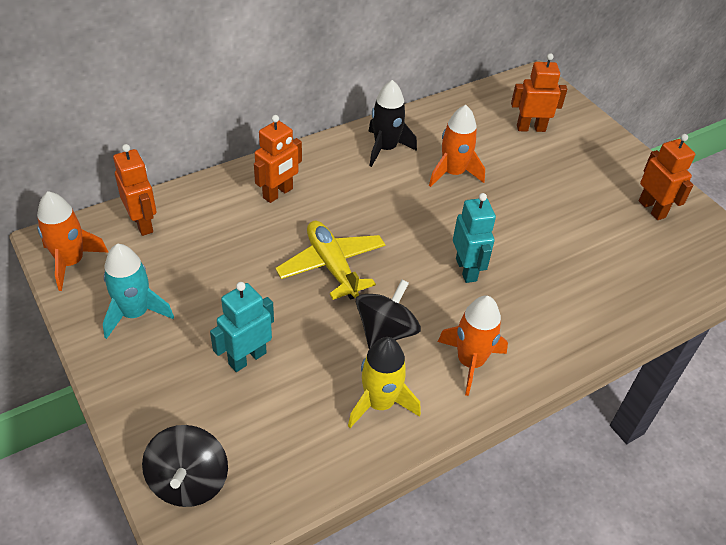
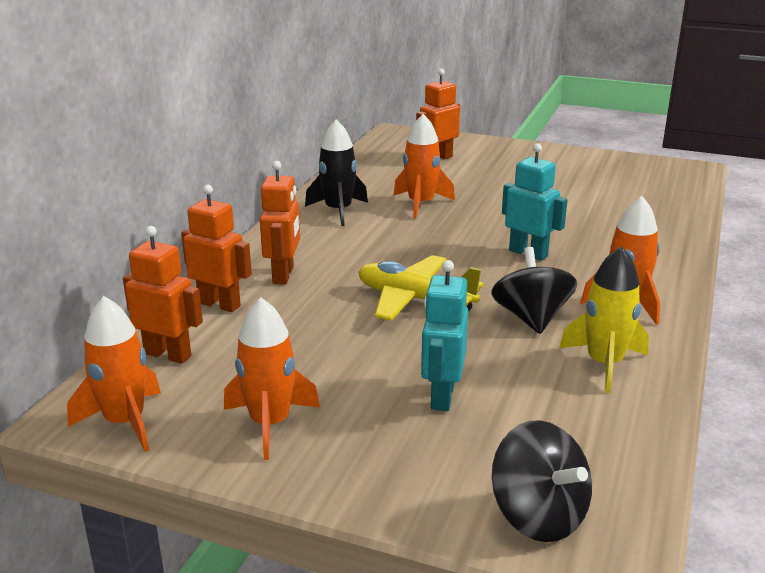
camera: 35 degrees left, 20 degrees down
turquoise rocket [103,244,174,339] -> orange rocket [224,298,320,460]
orange robot [639,134,695,220] -> orange robot moved to [181,185,252,312]

